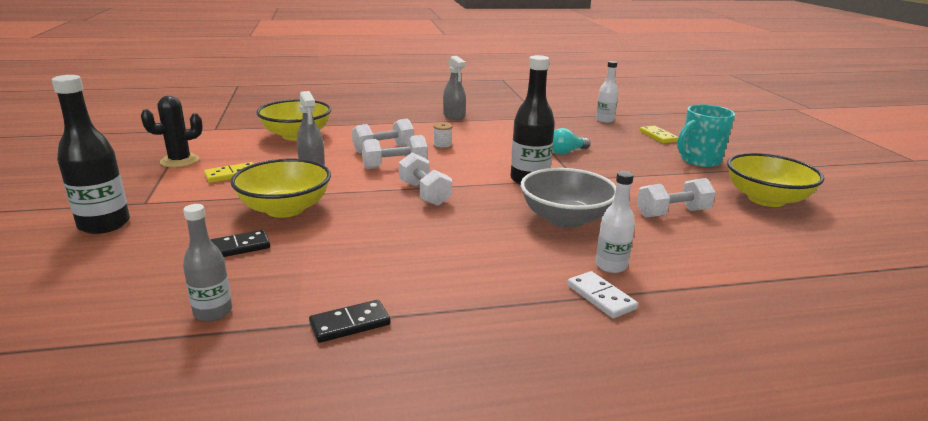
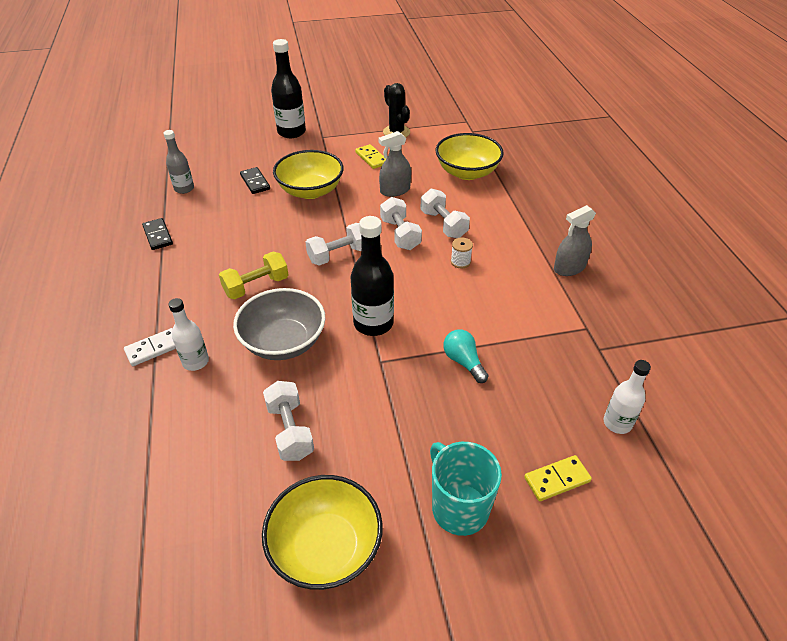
camera: 90 degrees right, 20 degrees up
none -> yellow dumbbell [219,252,289,299]

